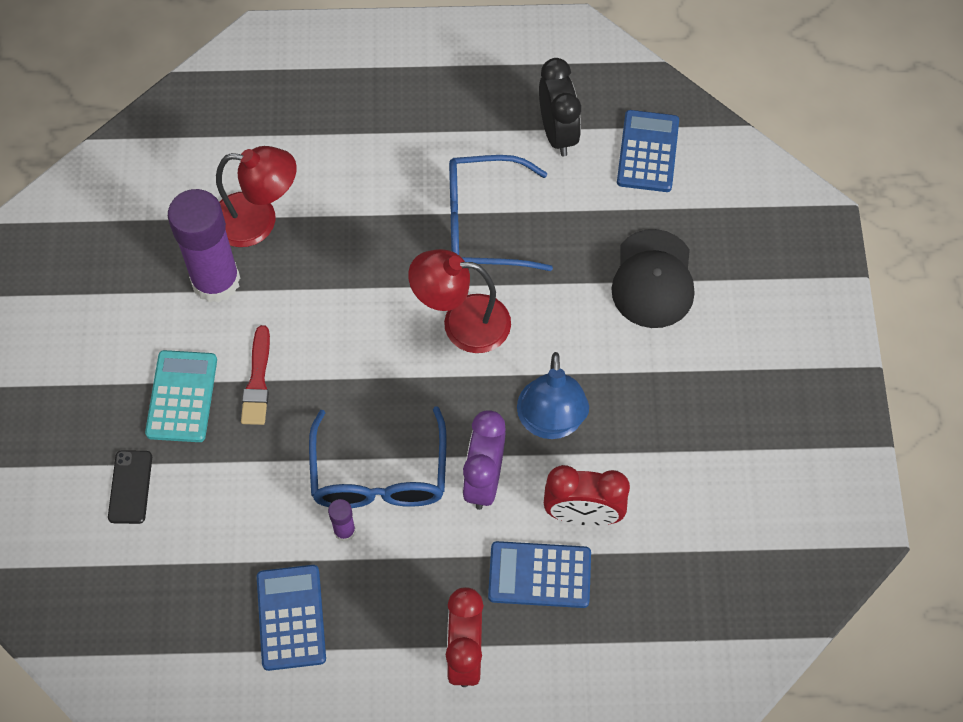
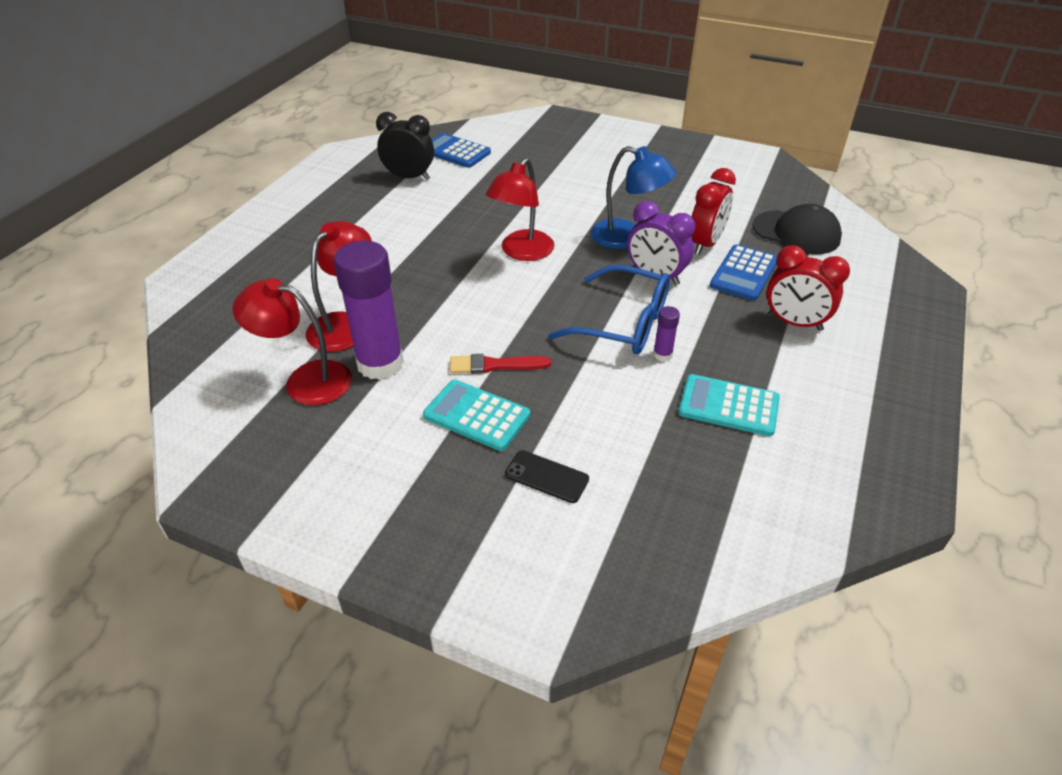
camera: 65 degrees left, 20 degrees down
red brush [241,325,270,425] -> red brush turned 150 degrees clockwise [450,354,551,374]
blue calculator [257,565,326,671] -> turquoise calculator [678,374,780,436]
blue glasses [449,155,553,271] -> none
black cap [611,229,694,328] -> black cap moved to [753,204,842,255]
none -> red lamp [232,278,352,405]

